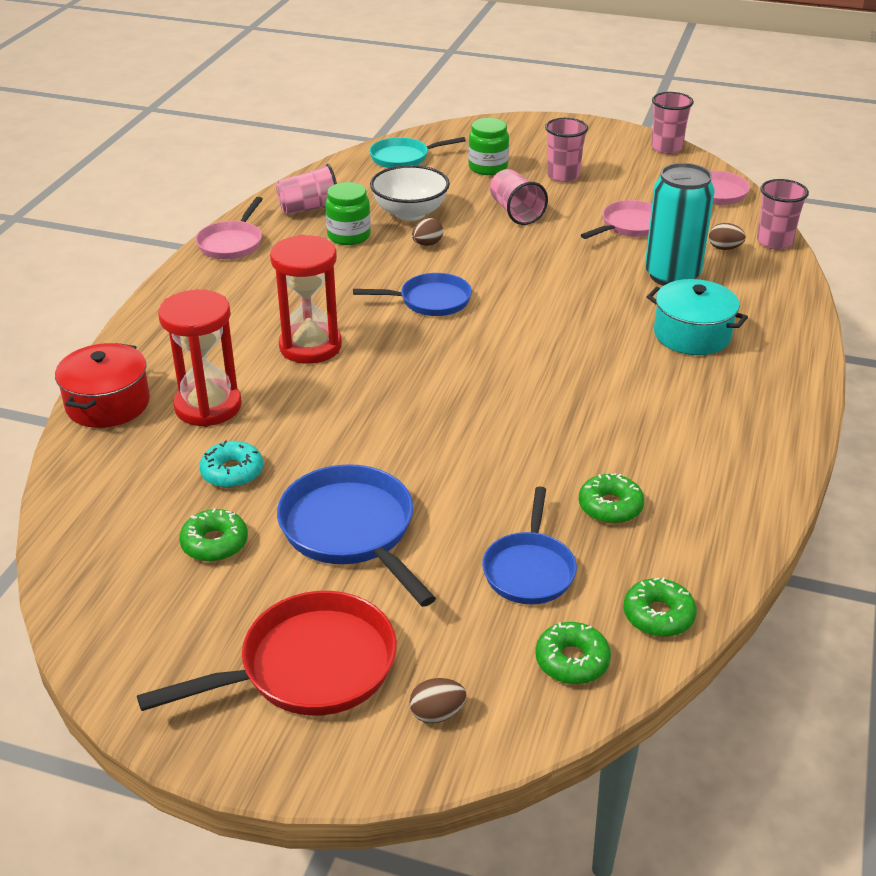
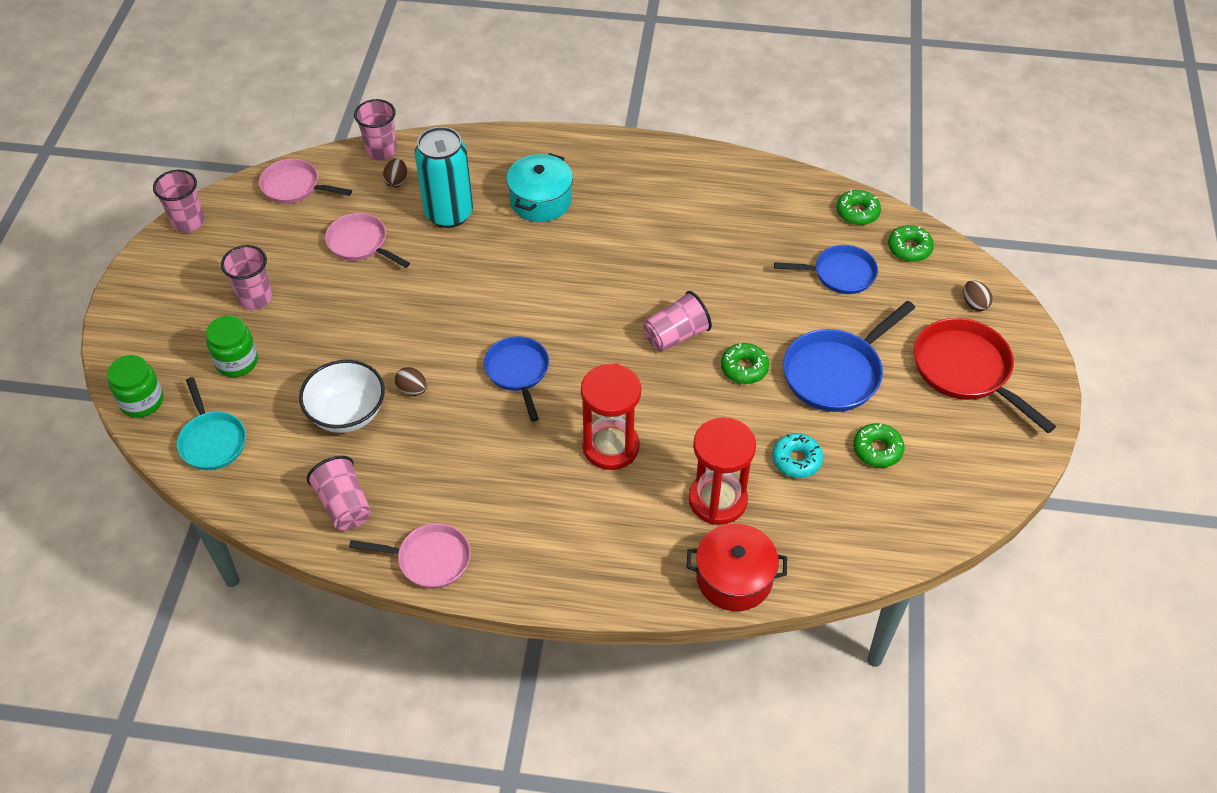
camera: 100 degrees left, 15 degrees up
green jar [325,182,371,245] -> green jar moved to [107,355,164,418]
pink cup [490,169,548,225] -> pink cup moved to [644,291,712,352]
green donut [579,473,644,524] -> green donut moved to [721,343,769,384]

